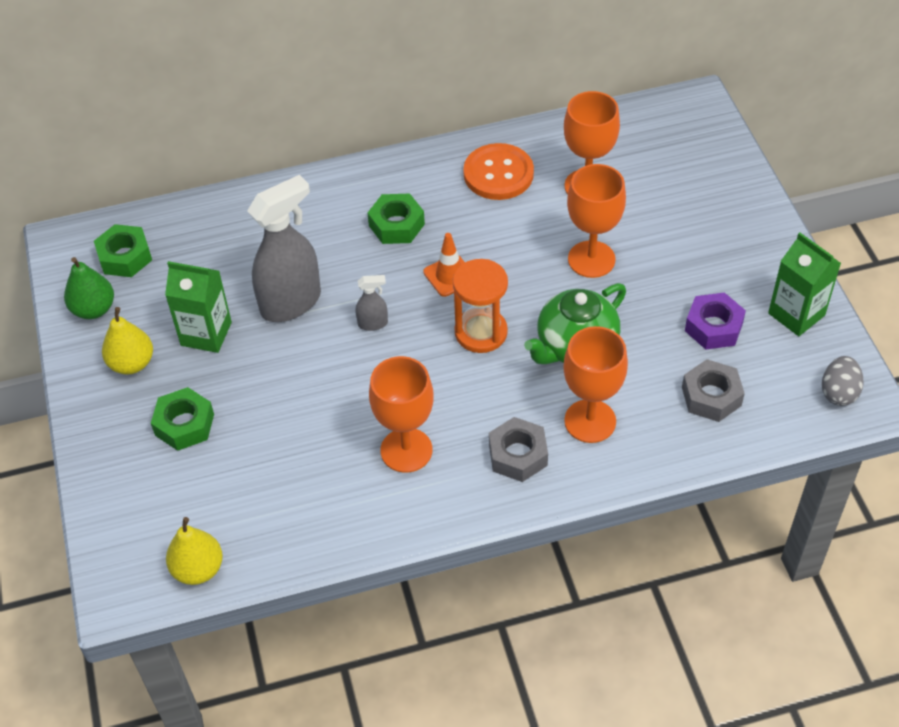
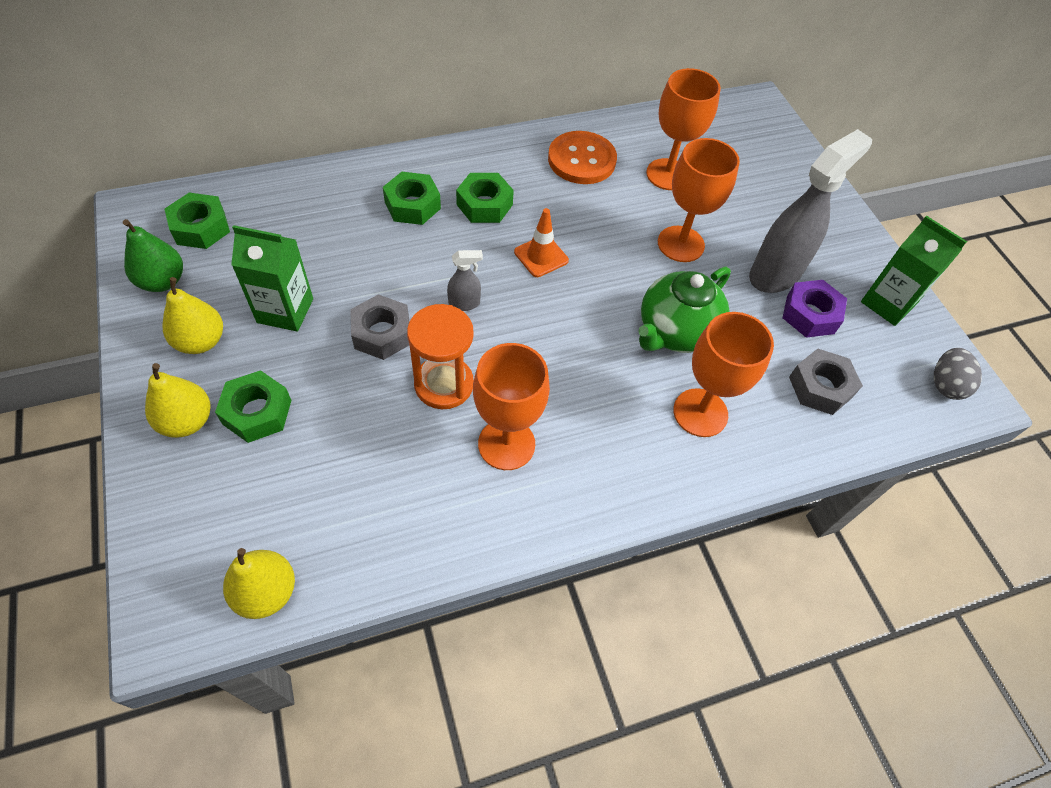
camera: 10 degrees left, 5 degrees up
grey spray bottle [247,175,321,322] -> grey spray bottle moved to [749,129,872,293]
orange hourglass [453,259,508,353] -> orange hourglass moved to [407,304,474,409]
grey nut [489,417,548,482] -> grey nut moved to [350,294,409,360]
none -> yellow pear [145,363,210,438]
none -> green nut [383,172,441,225]

